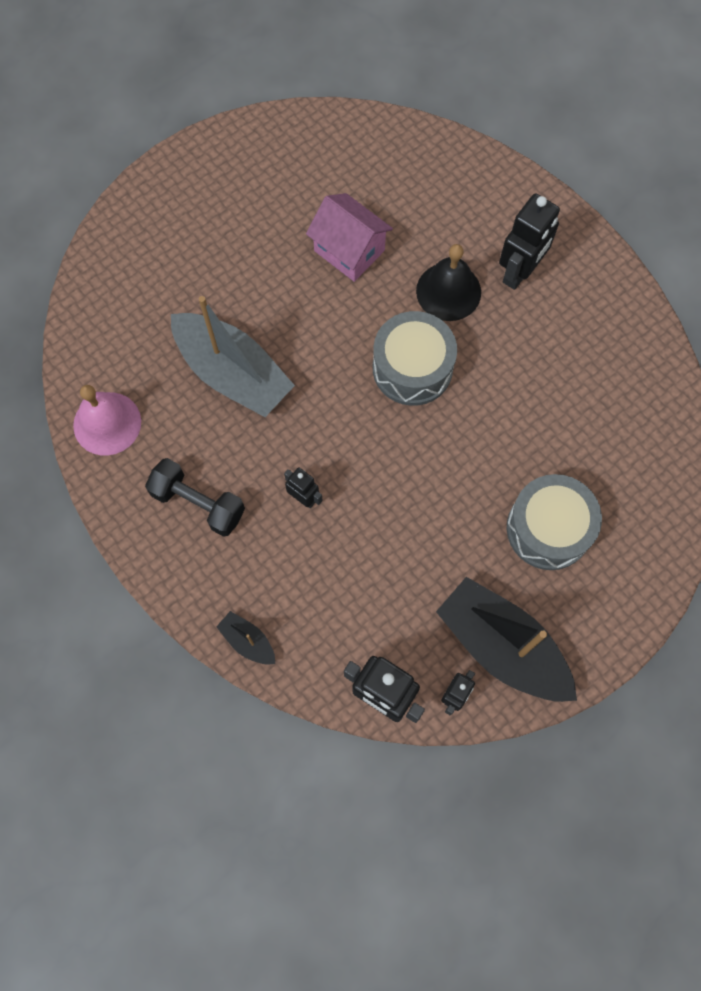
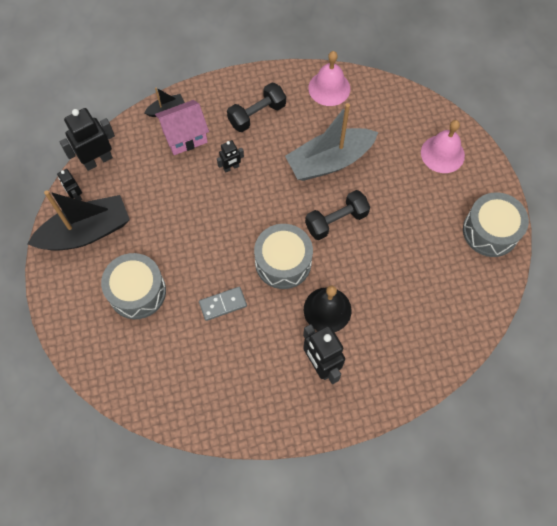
camera: 115 degrees right, 5 degrees down
pink house [306,193,393,282] -> pink house moved to [155,100,209,155]
none -> grey domino [199,287,247,321]
none -> black dumbbell [305,190,370,240]
none -> pink bell [421,120,465,173]
none -> grey drum [463,192,529,257]

